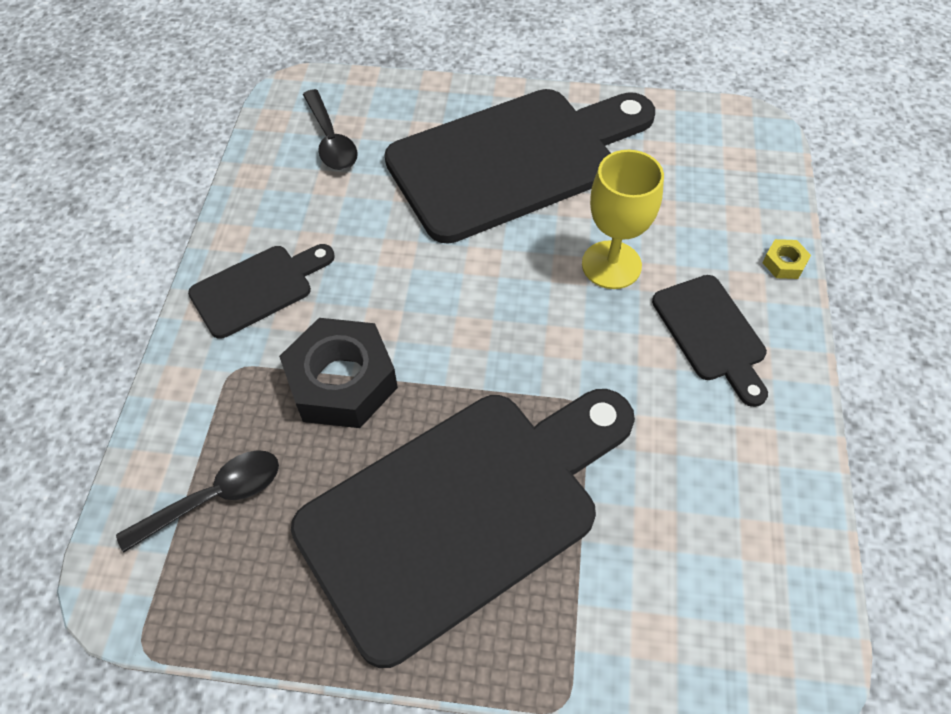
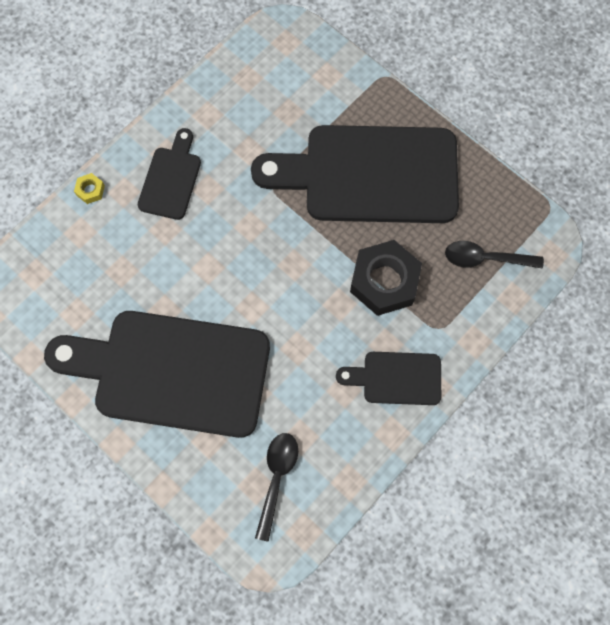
camera: 145 degrees left, 15 degrees up
yellow goblet [582,150,664,289] -> none

